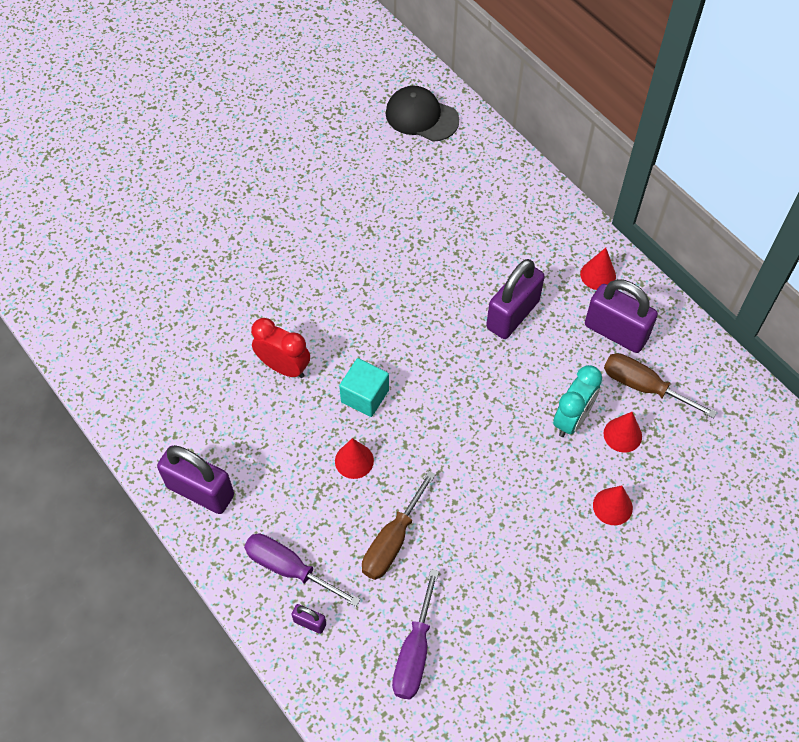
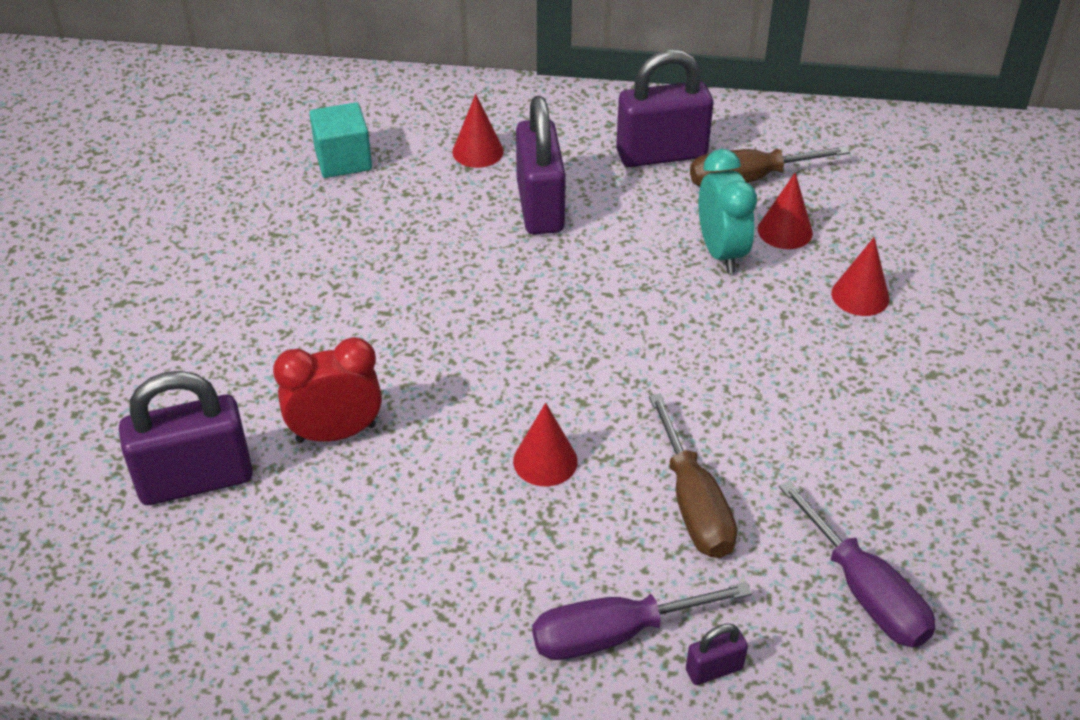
camera: 45 degrees left, 15 degrees down
purple padlock [157,445,234,514] -> purple padlock moved to [119,371,253,505]
turquoise cube [339,358,389,417] -> turquoise cube moved to [309,102,372,178]
black cap [386,86,459,142] -> none
red cone [580,248,616,290] -> red cone moved to [452,94,504,168]

